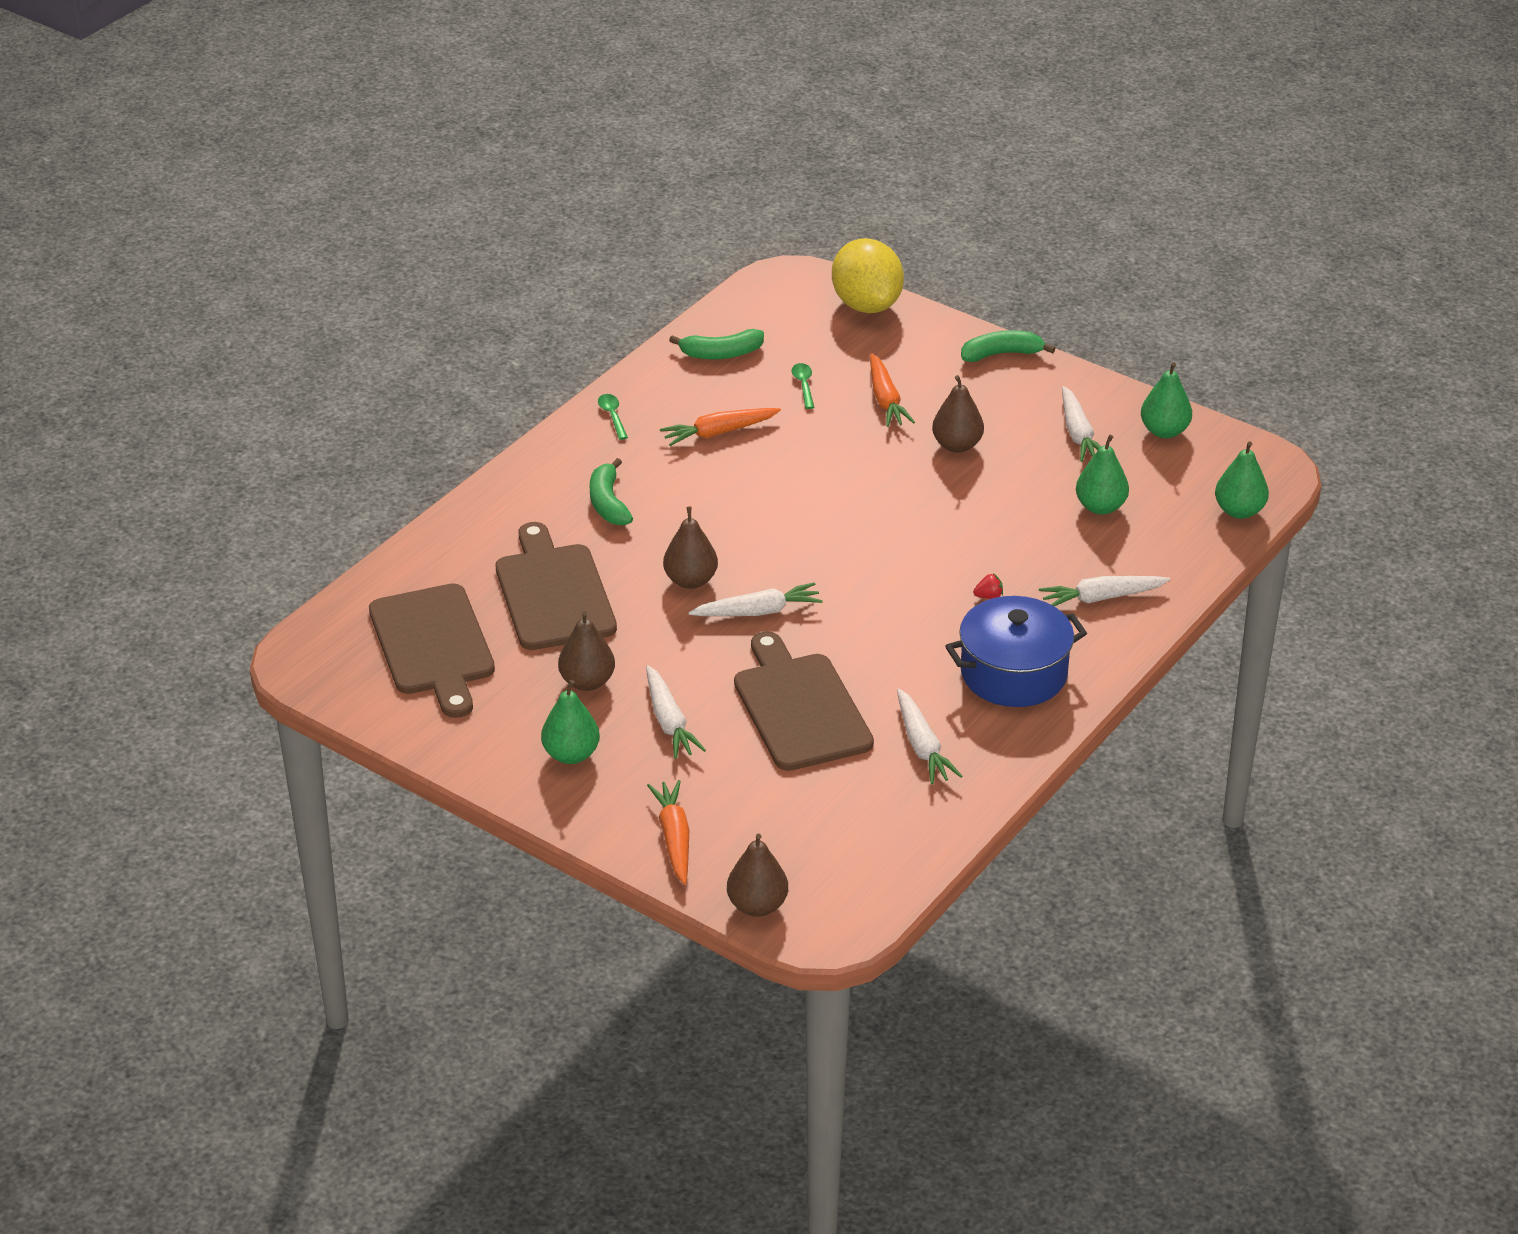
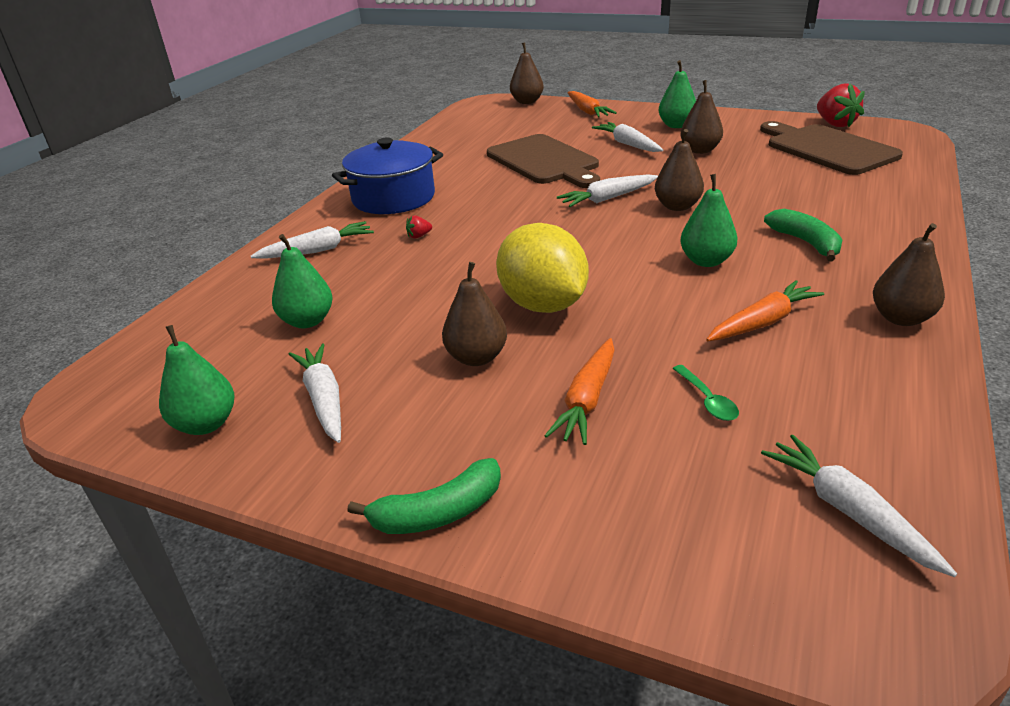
camera: 170 degrees right, 5 degrees down
brown cutting board [495,522,617,650] -> none
green spoon [598,394,628,440] -> brown pear [873,223,945,326]
green banana [669,329,764,359] -> none
yellow lemon [832,238,904,313] -> yellow lemon moved to [496,223,589,313]
orange carrot [870,353,915,427] -> orange carrot turned 135 degrees counterclockwise [544,338,615,445]
white carrot [897,688,962,784] -> white carrot moved to [761,435,957,577]
green pear [1215,441,1269,519] -> green pear moved to [680,174,737,267]
none -> red strawberry [817,83,865,127]

